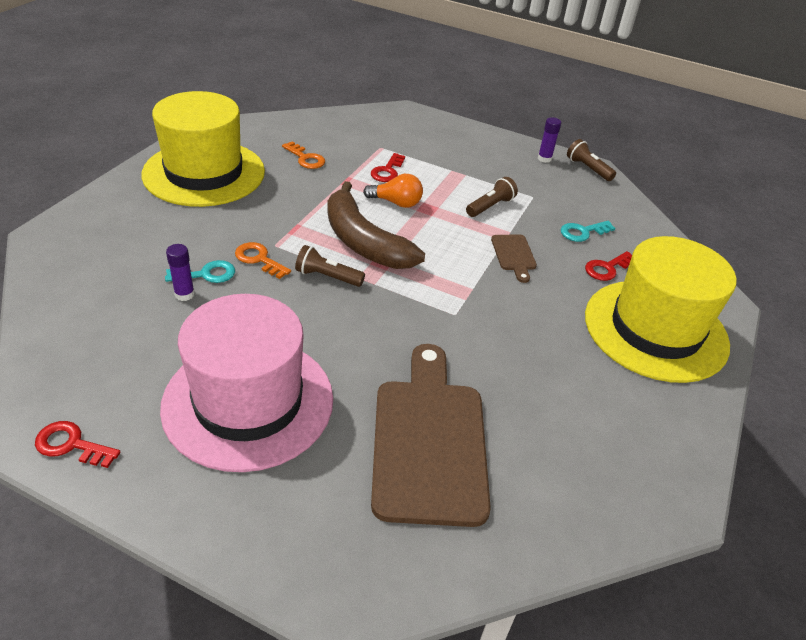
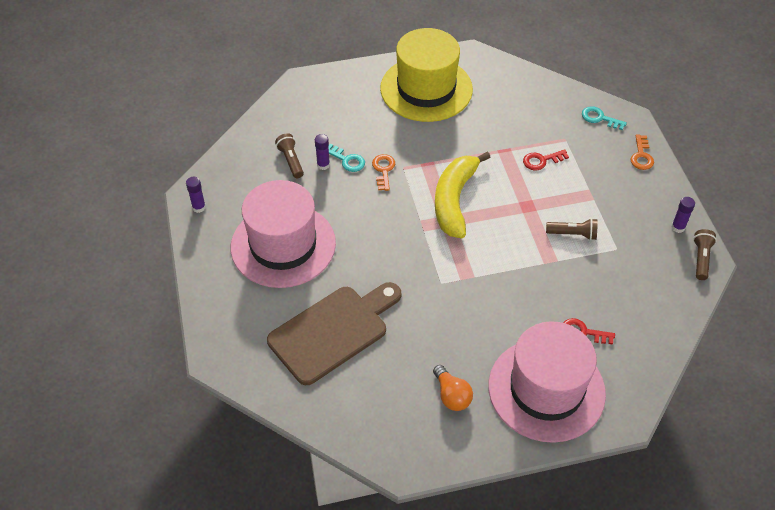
camera: 55 degrees right, 10 degrees up
red key [35,421,121,468] -> purple glue stick [186,177,206,213]
orange key [282,142,325,169] -> orange key moved to [631,135,654,170]
brown flashlight [295,245,365,287] -> brown flashlight moved to [275,133,304,178]
brown banana [327,181,425,269] -> yellow banana [435,152,491,238]
orange light bulb [363,174,423,208] -> orange light bulb moved to [433,365,473,411]
brown cutting board [491,235,537,283] -> none
turquoise key [560,221,615,242] -> turquoise key moved to [582,106,627,130]
yellow hat [585,236,736,383] -> pink hat [488,321,606,443]

